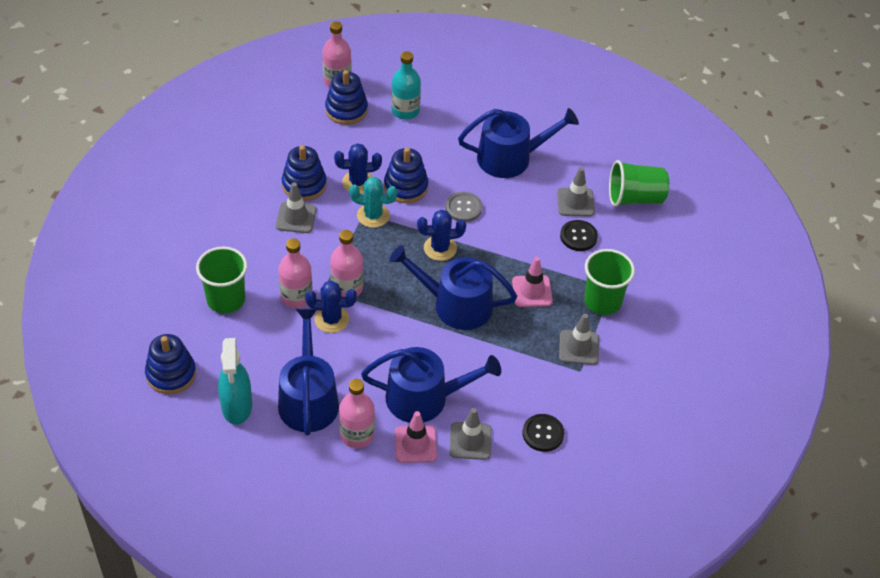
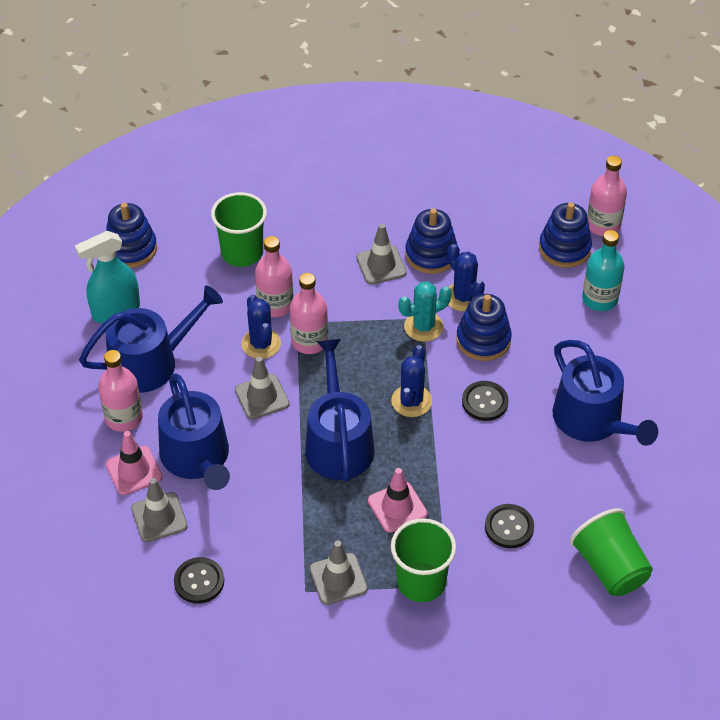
camera: 70 degrees right, 0 degrees up
turquoise cactus [349,177,397,228] -> turquoise cactus turned 75 degrees clockwise [398,281,452,342]
blue cactus [417,210,466,261] -> blue cactus turned 45 degrees clockwise [391,345,432,417]
grey button [445,192,482,222] -> black button [462,381,509,421]
grey traffic cone [557,167,595,217] -> grey traffic cone moved to [235,357,290,420]

